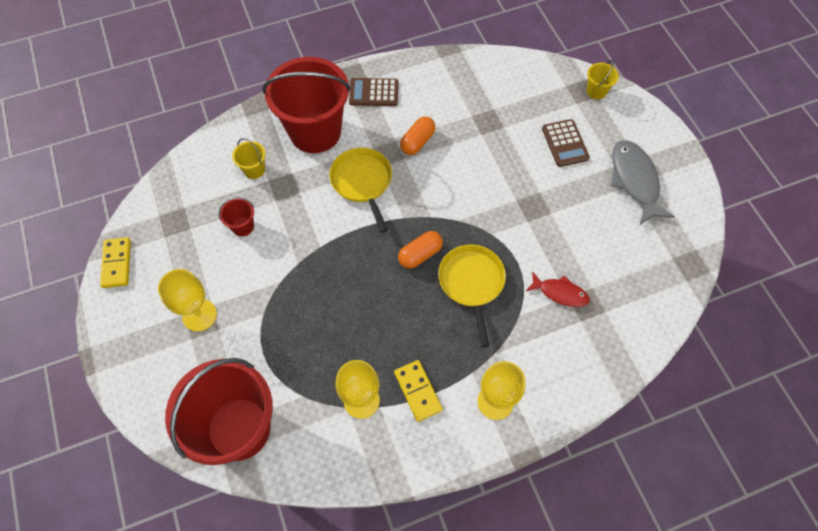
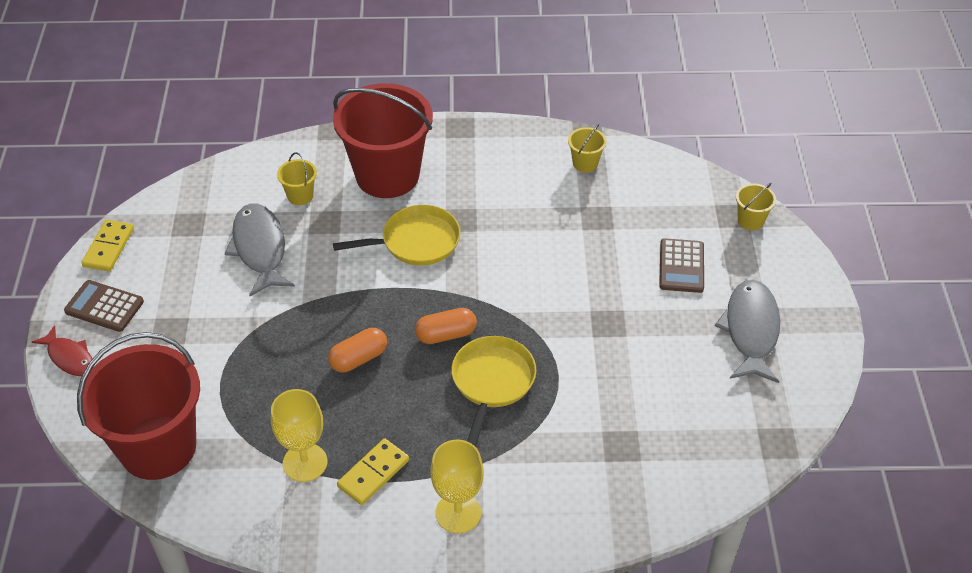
camera: 20 degrees right, 15 degrees down
yellow goblet [158,269,217,331] -> none
red bucket [219,197,254,236] -> grey fish [224,203,295,296]
yellow pan [329,148,392,233] -> yellow pan turned 75 degrees clockwise [333,205,460,266]
brown calculator [349,78,398,106] -> brown calculator moved to [64,280,144,332]
yellow domino [394,360,443,422] -> yellow domino turned 45 degrees clockwise [337,438,409,505]
orange capsule [400,116,436,155] -> orange capsule moved to [328,328,387,373]
red fish [526,271,590,307] -> red fish moved to [32,325,94,376]
none -> yellow bucket [568,124,607,172]

